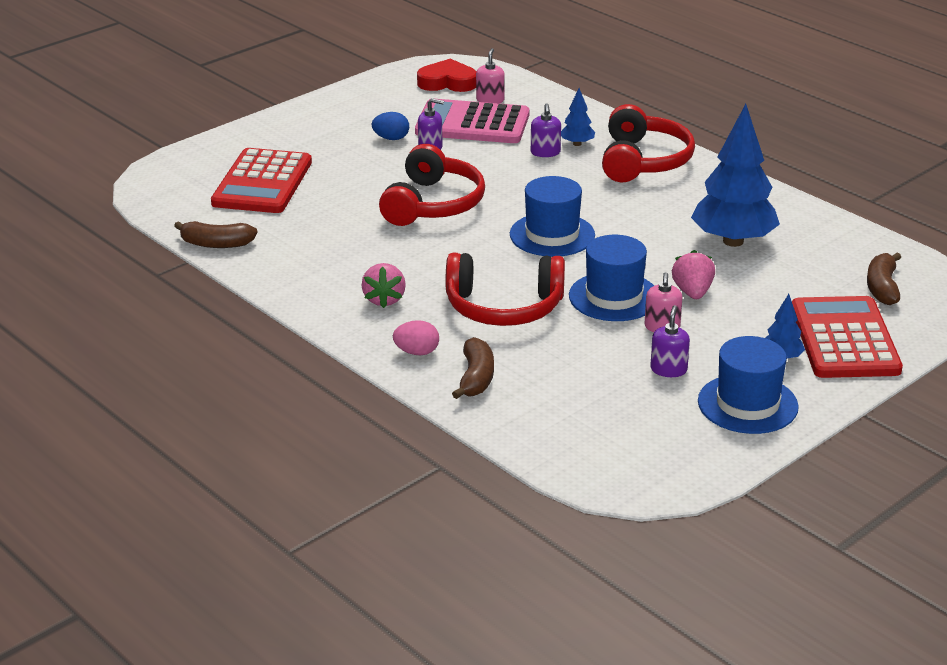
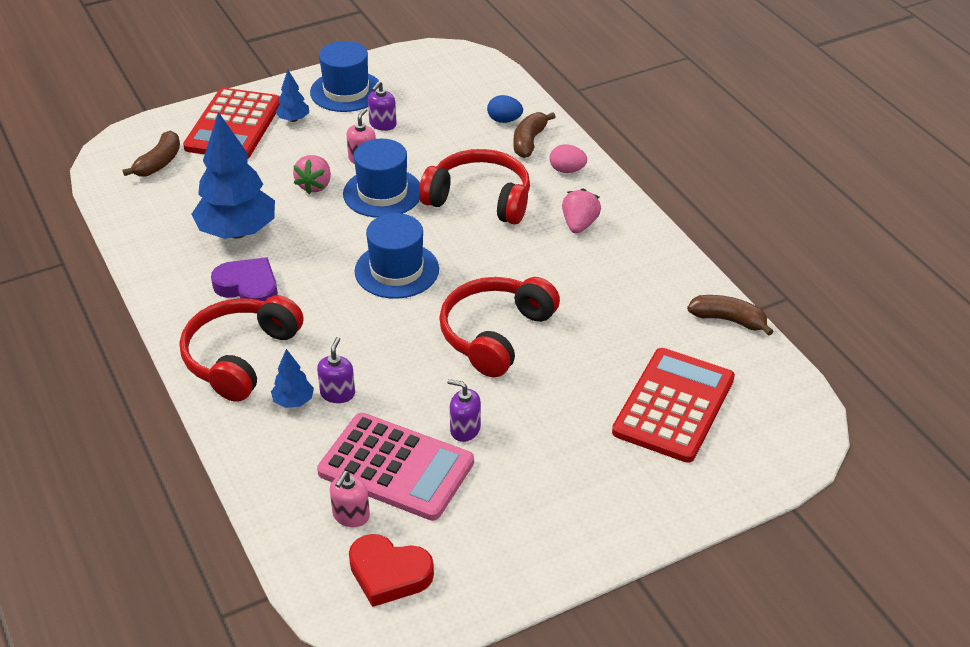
camera: 165 degrees left, 10 degrees up
blue egg [372,112,409,140] -> blue egg moved to [487,95,523,123]
none -> purple heart [211,257,278,302]

